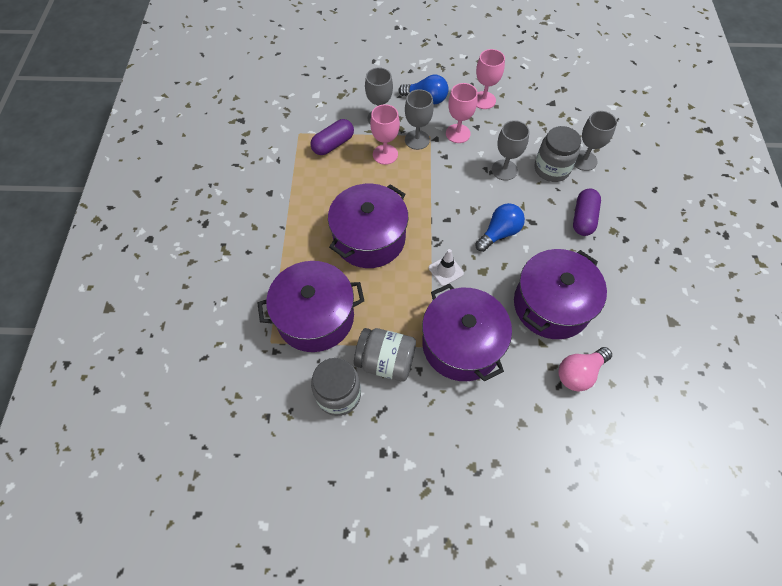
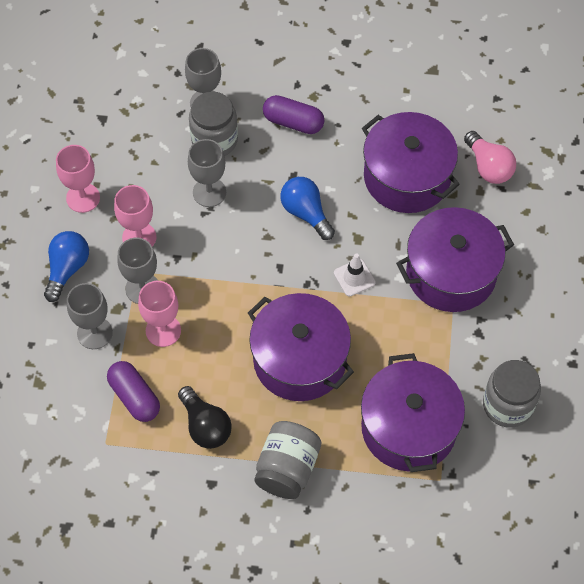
camera: 85 degrees left, 0 degrees up
grey jar [354,328,416,382] -> grey jar moved to [255,421,321,499]
none -> black light bulb [178,386,232,449]

